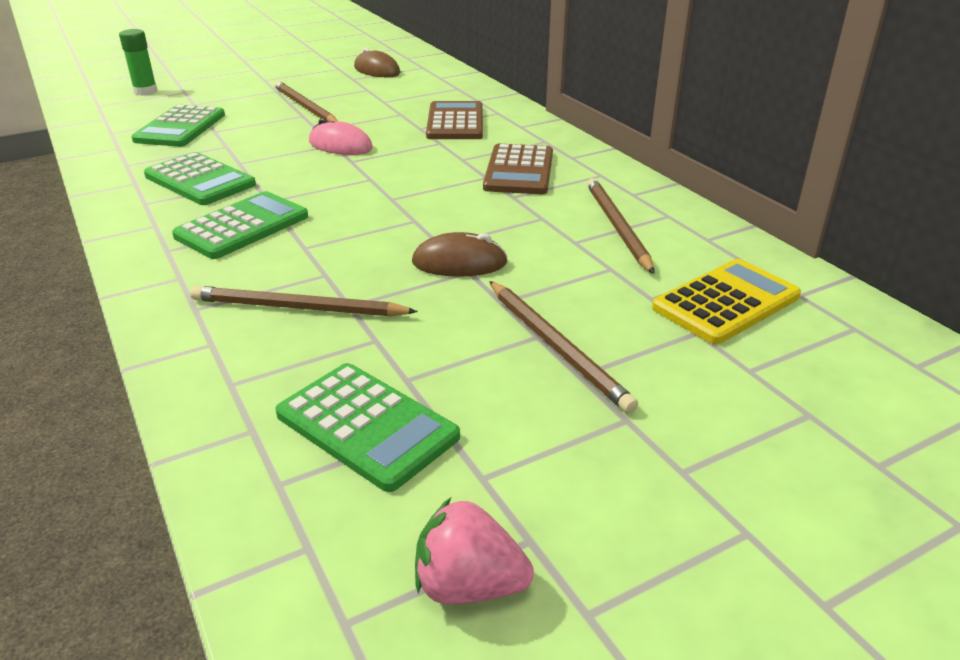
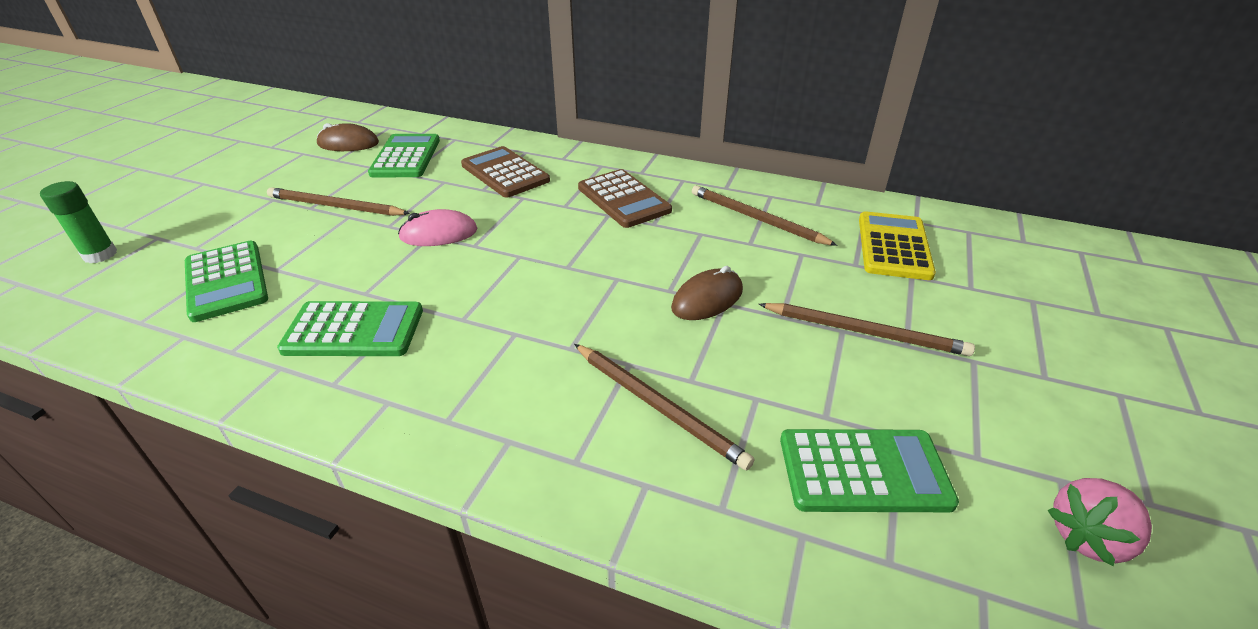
camera: 40 degrees left, 5 degrees up
green calculator [172,191,308,259] -> green calculator moved to [368,134,440,177]
brown pencil [190,286,418,317] -> brown pencil turned 105 degrees counterclockwise [574,344,754,470]

